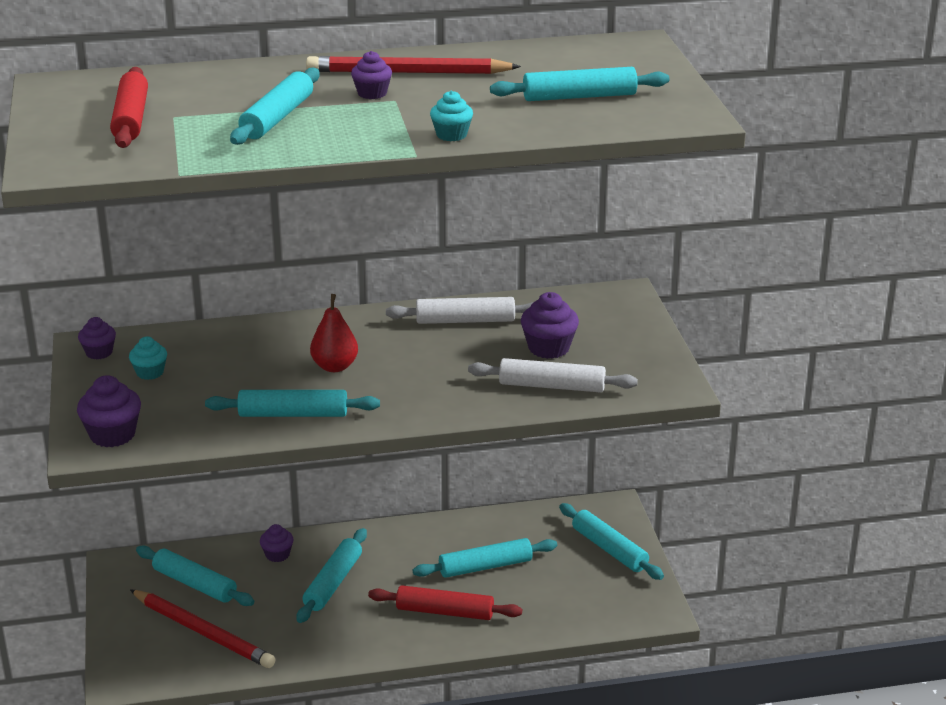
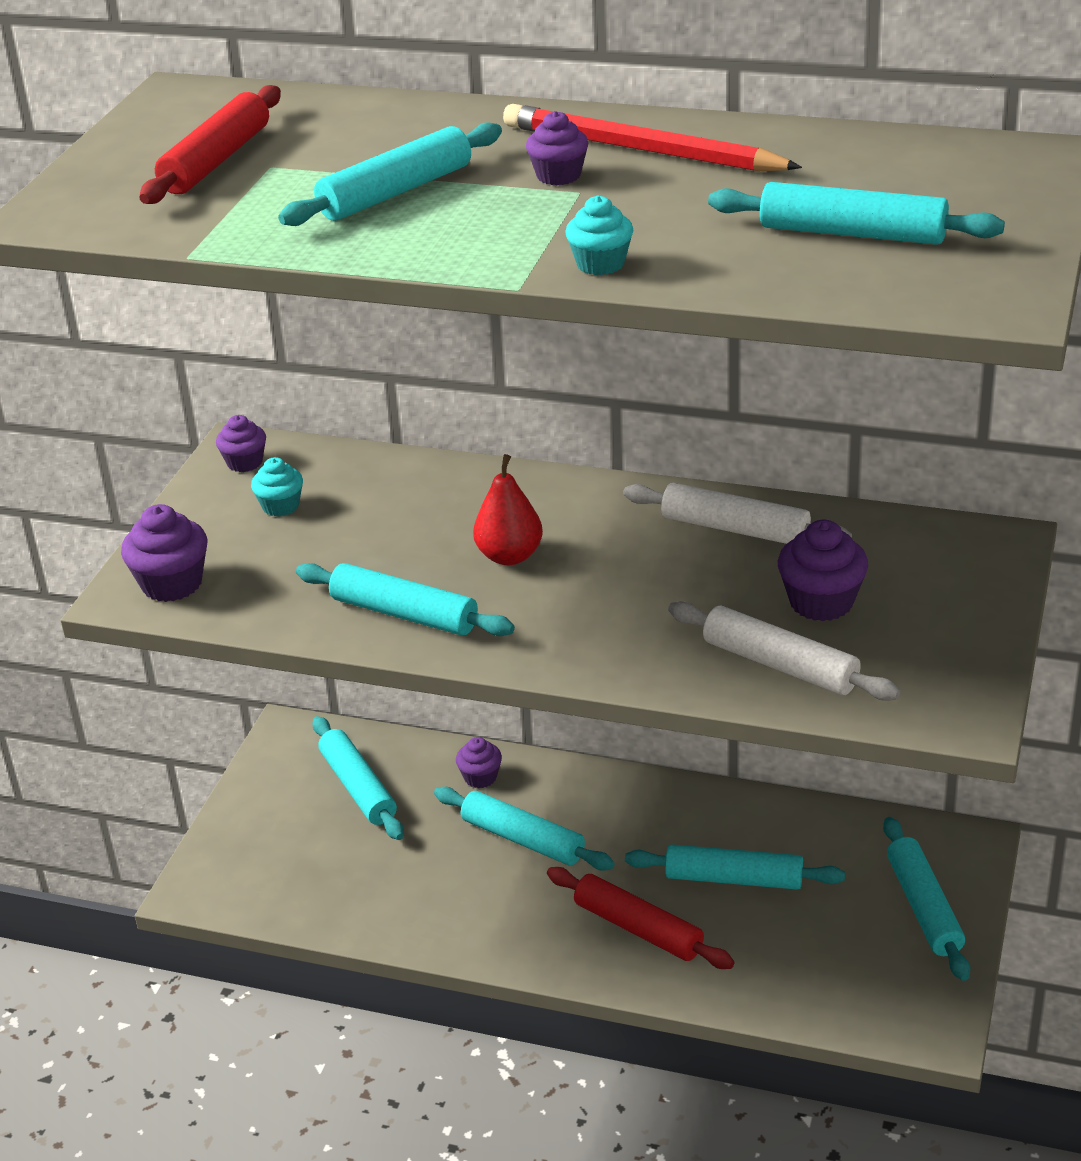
camera: 30 degrees right, 5 degrees up
red pencil [130,589,275,668] -> none
turquoise rolling pin [297,528,367,623] -> turquoise rolling pin turned 75 degrees clockwise [434,787,615,871]

